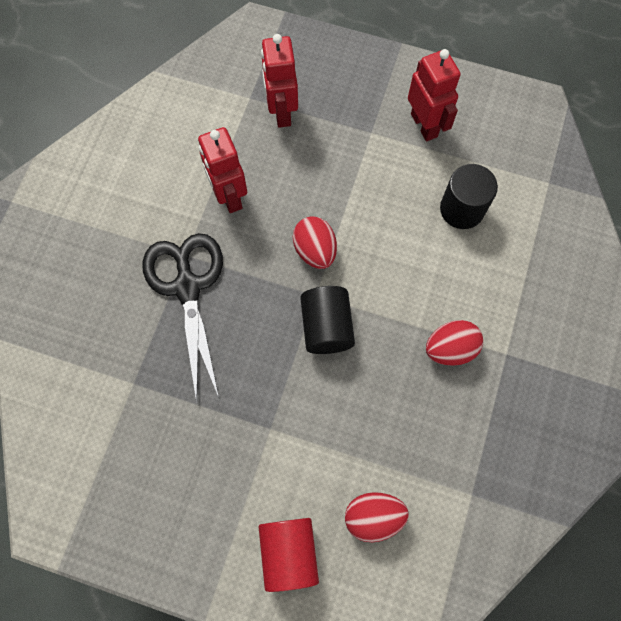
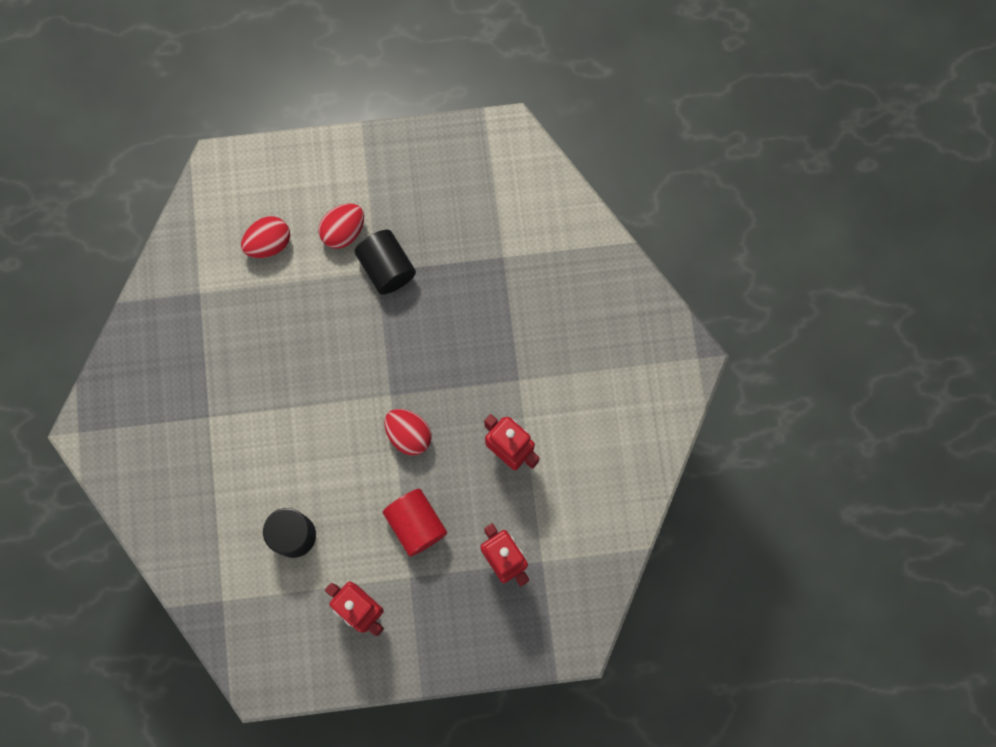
camera: 155 degrees right, 5 degrees up
black scissors [142,233,223,403] -> none
red cylinder [259,518,319,592] -> red cylinder moved to [383,489,447,556]
black cylinder [300,286,355,354] -> black cylinder moved to [354,230,416,294]
red egg [426,320,483,366] -> red egg moved to [319,203,364,249]

